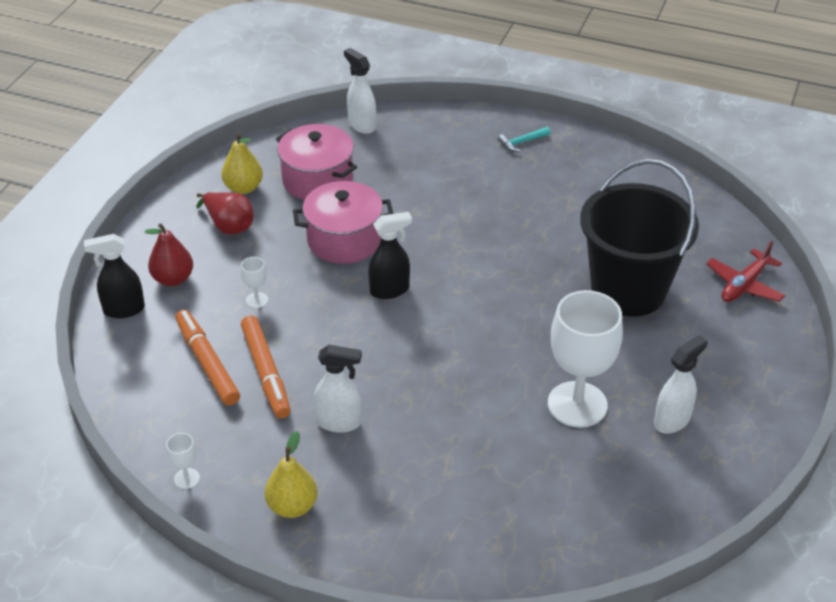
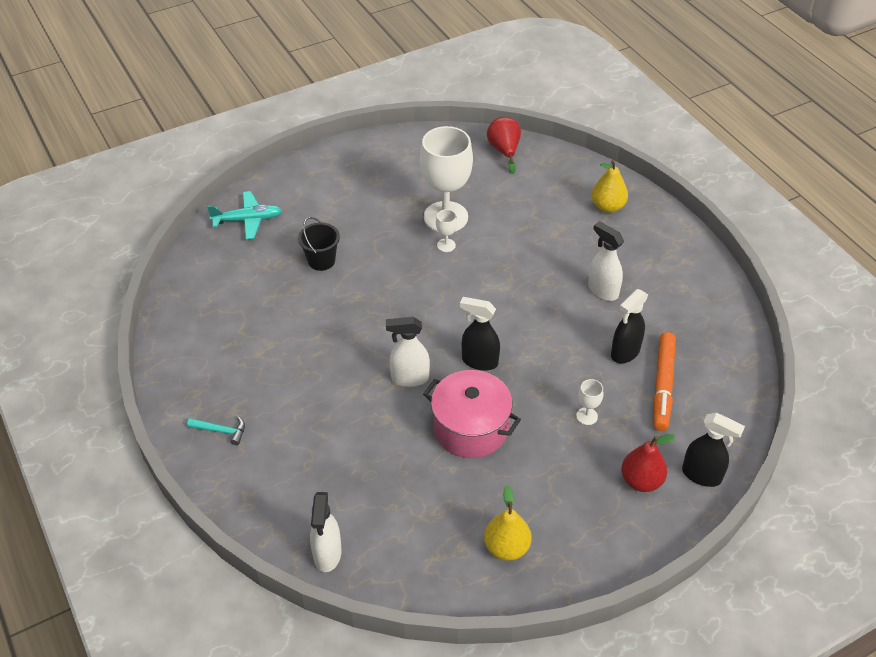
camera: 140 degrees left, 5 degrees up
white goblet [166,433,200,489] -> white goblet moved to [436,209,457,252]
red pear [196,192,254,235] -> red pear moved to [487,117,521,174]
orange marker [241,315,291,418] -> black spray bottle [611,289,648,363]
yellow pear [265,431,318,518] -> yellow pear moved to [591,160,628,213]
pink pot [276,124,357,200] -> none
black bucket [580,159,699,317] -> black bucket [298,217,340,271], size x0.43
white spray bottle [654,335,707,434] -> white spray bottle moved to [386,317,430,387]
red plane [706,241,785,302] -> turquoise plane [207,191,282,240]

